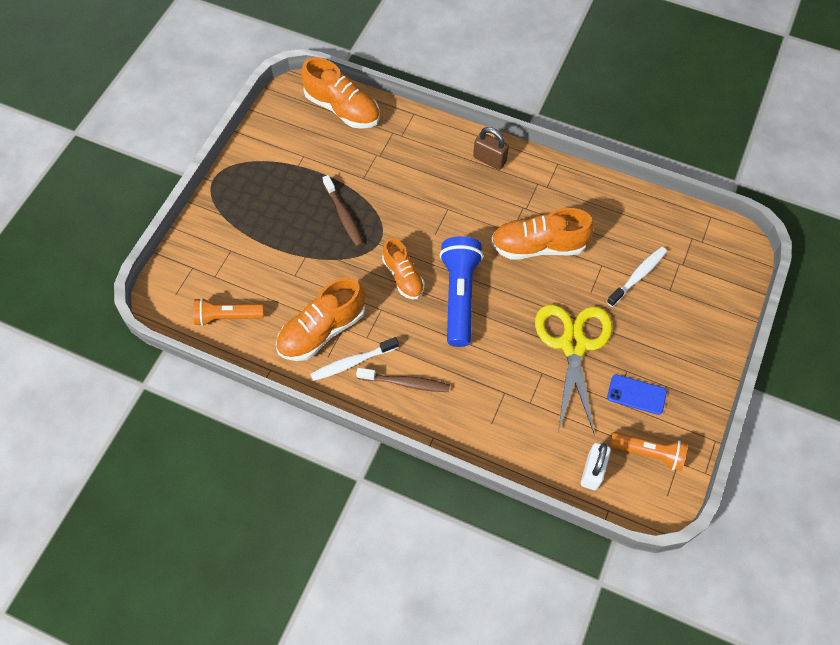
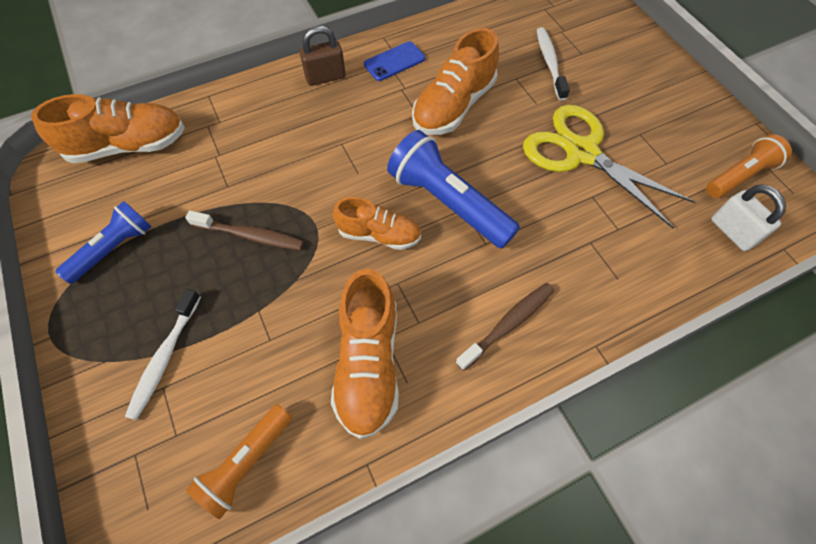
camera: 50 degrees left, 0 degrees up
white toothbrush [310,337,399,381] -> white toothbrush moved to [125,289,201,420]
blue phone [607,374,667,415] -> blue phone moved to [364,41,425,81]
none -> blue flashlight [55,201,152,284]

